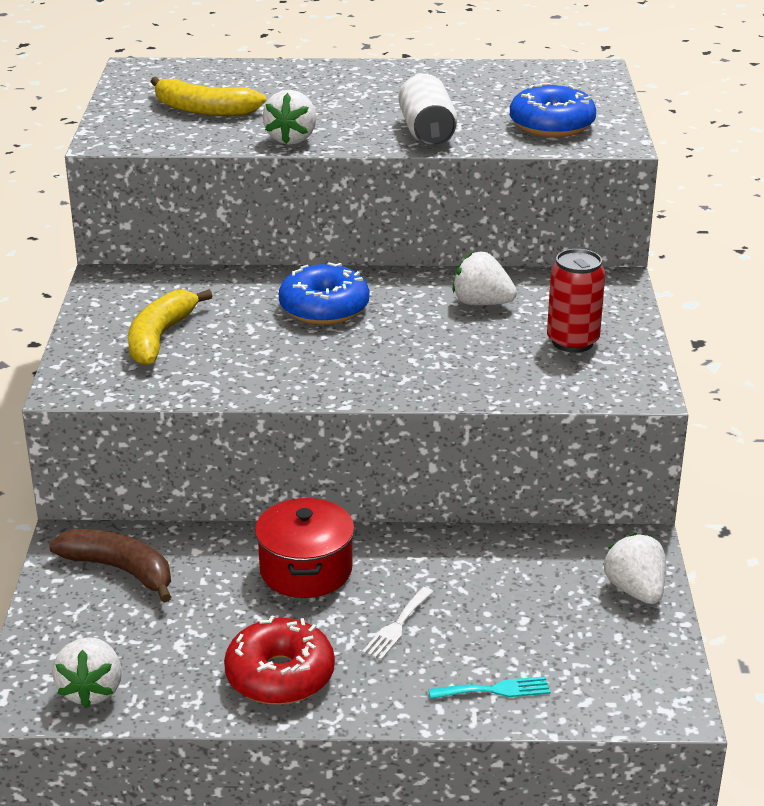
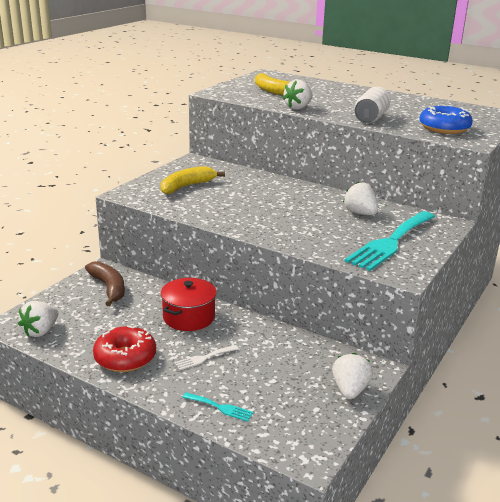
camera: 30 degrees right, 5 degrees down
blue donut [279,262,369,325] -> none
red can [547,249,605,353] -> turquoise fork [344,211,435,271]

